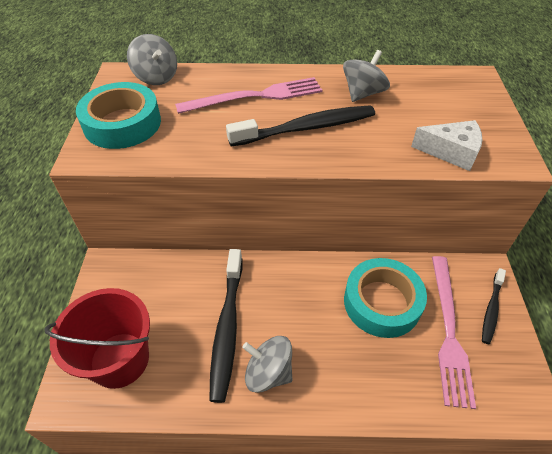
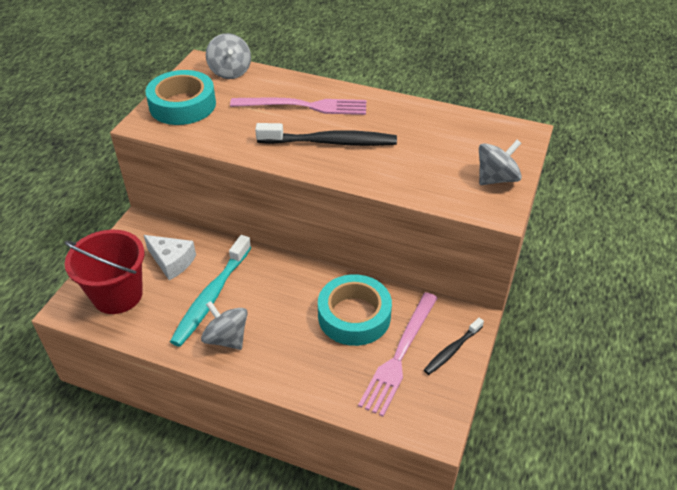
camera: 20 degrees right, 5 degrees down
black toothbrush [209,249,243,403] -> turquoise toothbrush [170,235,252,347]
grey spinning top [343,50,390,102] -> grey spinning top moved to [479,140,522,185]
white cheese [411,120,483,171] -> white cheese moved to [144,235,196,280]

